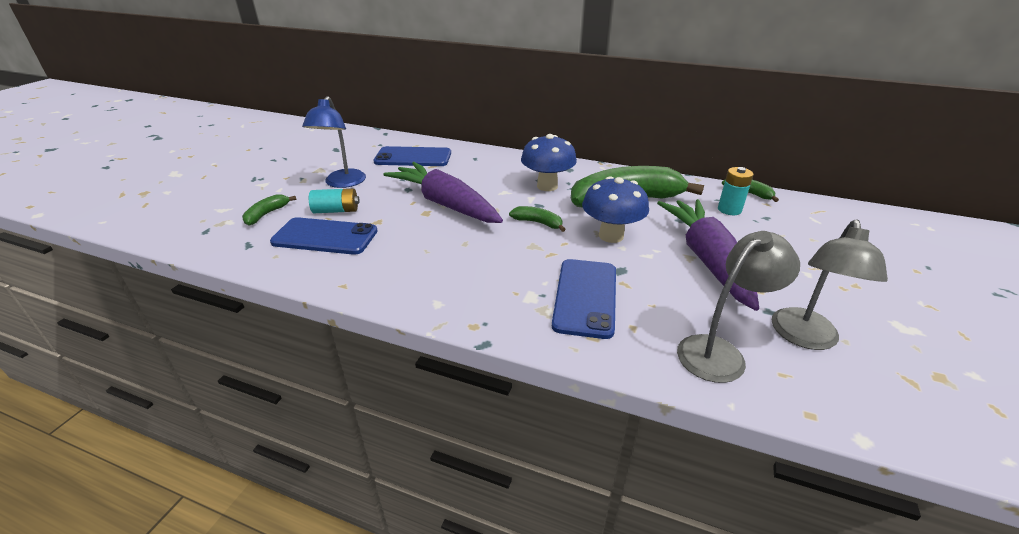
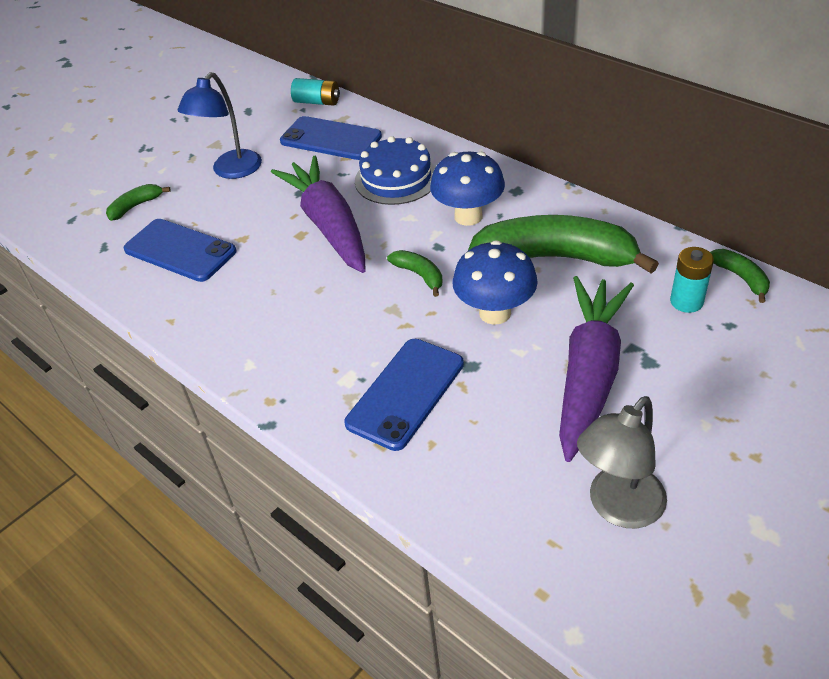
camera: 25 degrees right, 10 degrees up
turquoise battery [309,188,360,213] -> turquoise battery moved to [291,78,340,106]
grey lamp [677,231,800,383] -> none
none -> blue cake [355,136,435,205]

